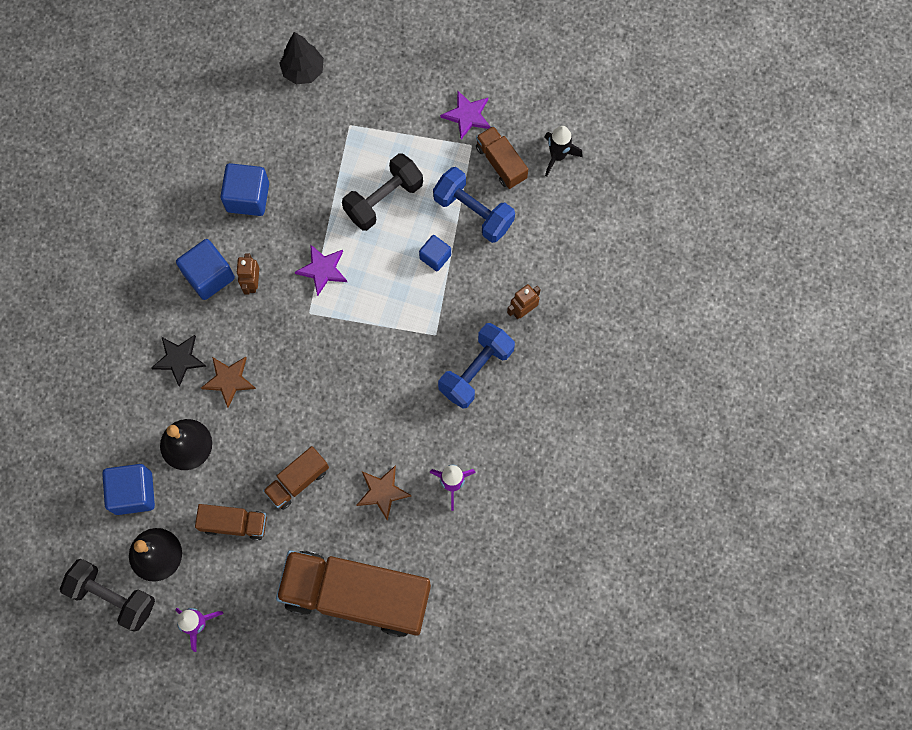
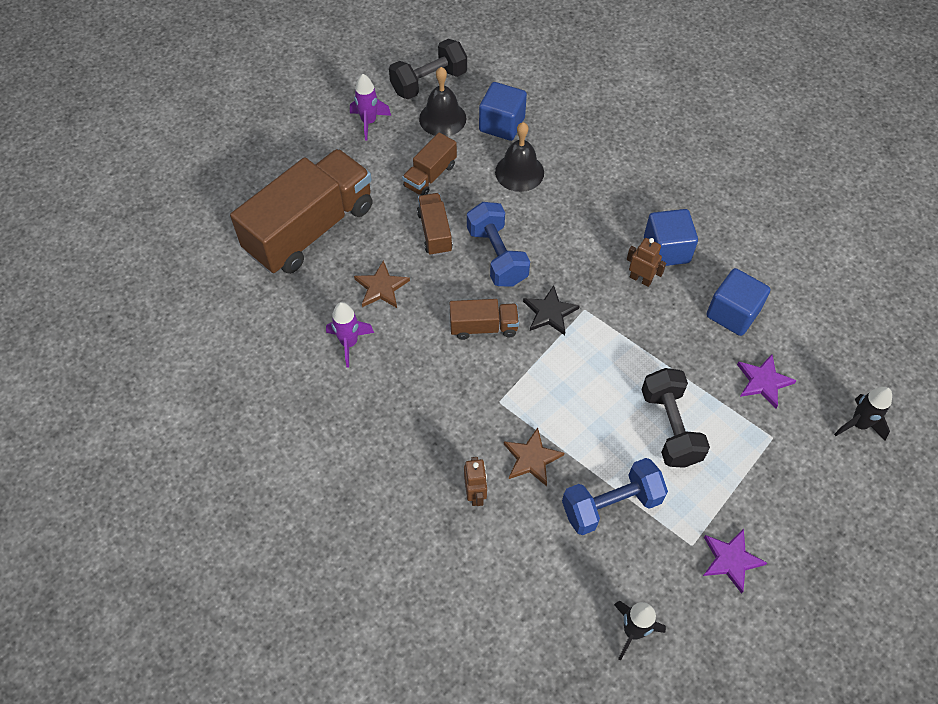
camera: 120 degrees right, 15 degrees down
black star [151,335,206,387] -> black star moved to [523,285,580,335]
brown star [201,357,256,408] -> brown star moved to [504,428,564,486]
black tree [279,32,324,84] -> black rocket [834,387,892,441]
purple star [295,244,347,296] -> purple star moved to [737,354,797,408]
blue cube [419,235,451,271] -> none
blue dumbbell [438,323,515,408] -> blue dumbbell moved to [467,202,530,287]
brown truck [476,126,528,189] -> brown truck moved to [450,299,519,340]

